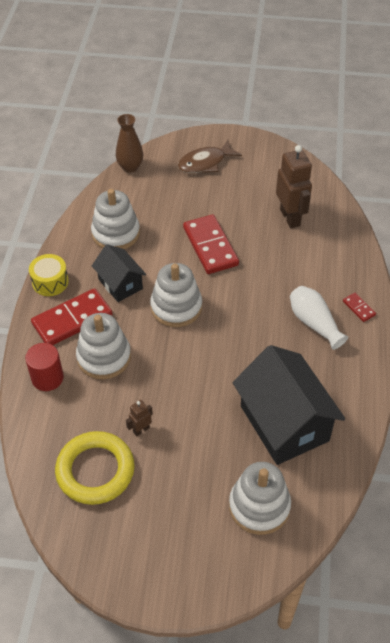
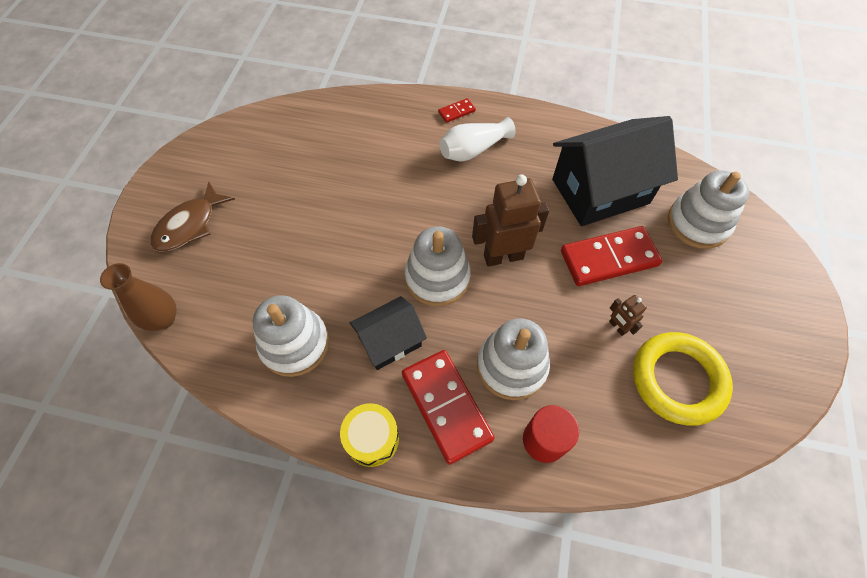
camera: 85 degrees left, 10 degrees up
brown fish [178,140,242,173] -> brown fish turned 60 degrees clockwise [150,181,235,251]
red domino [183,214,239,274] -> red domino moved to [561,226,663,286]
brown robot [276,145,312,228] -> brown robot moved to [472,174,549,266]

